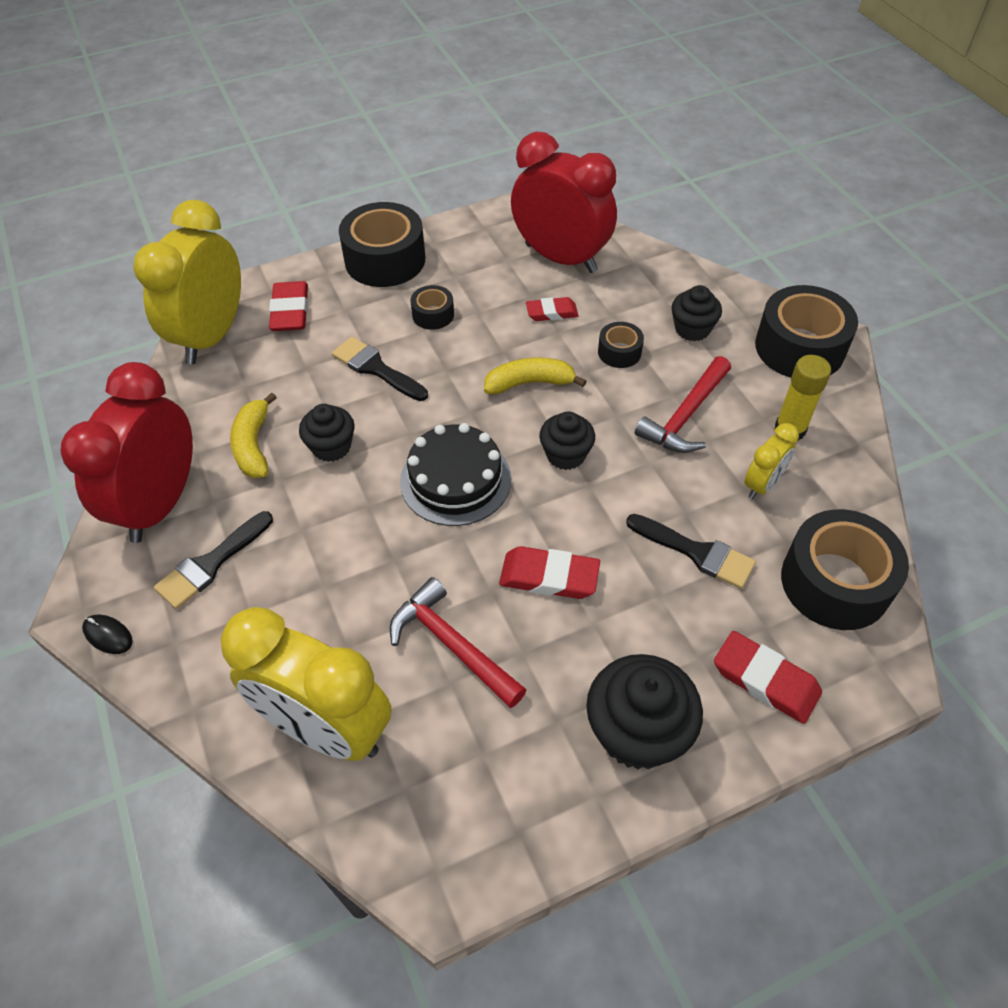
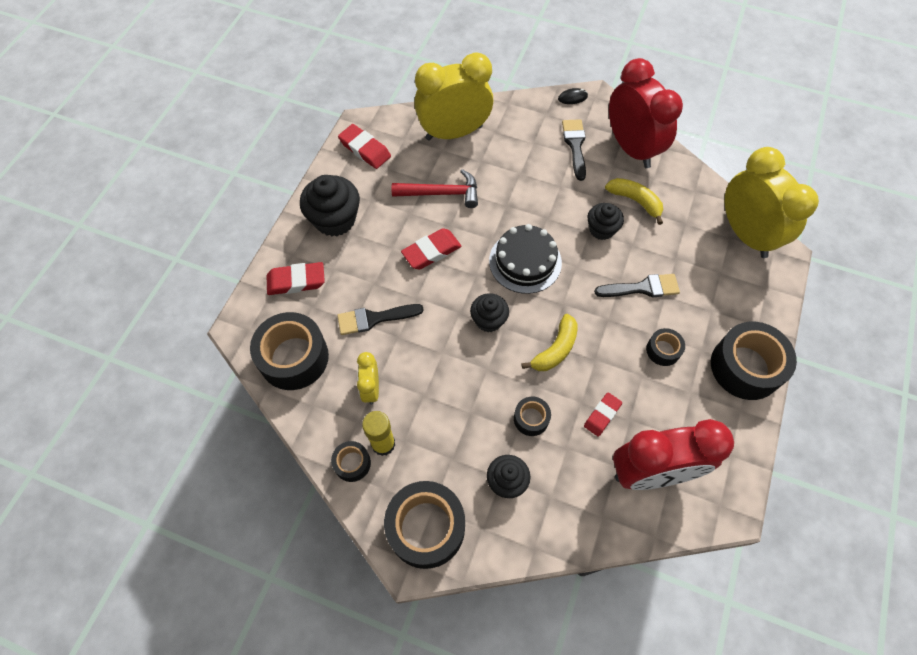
camera: 135 degrees right, 10 degrees up
red eraser [269,281,308,331] -> red eraser moved to [338,124,391,169]
red hammer [635,356,731,453] -> none
none -> black tape [331,441,371,482]

